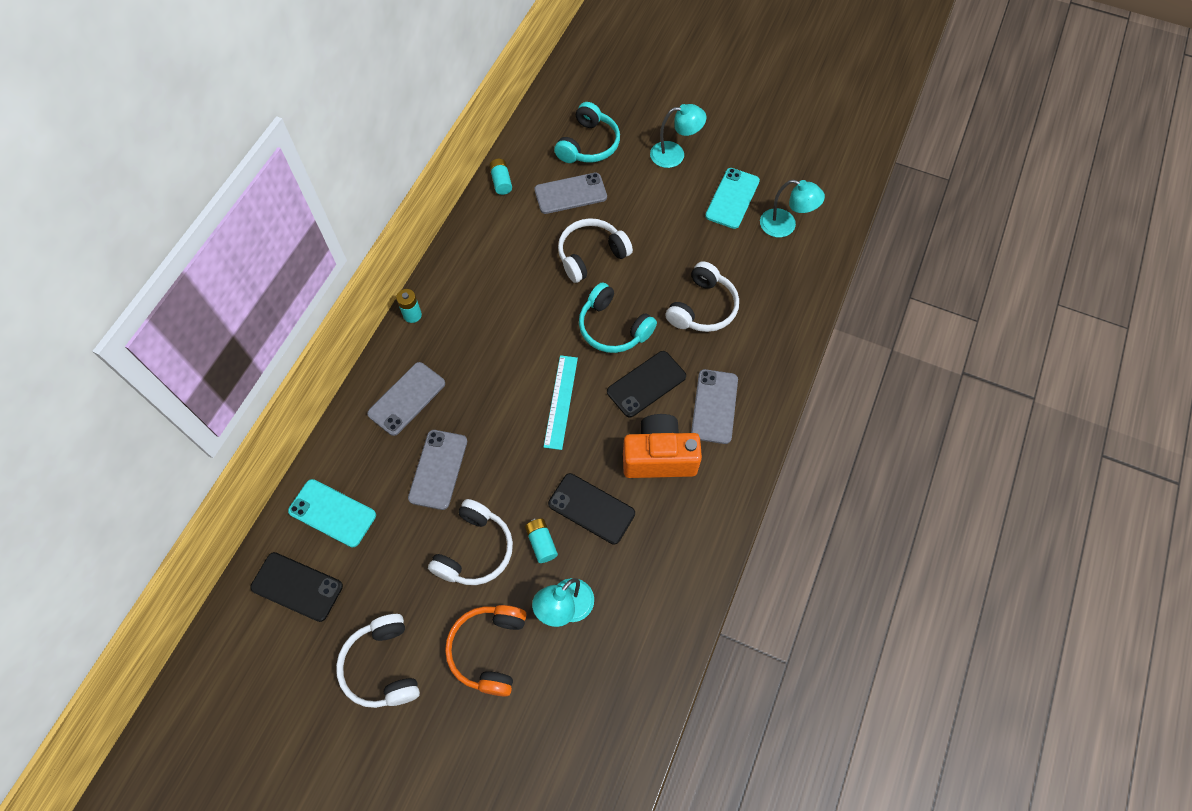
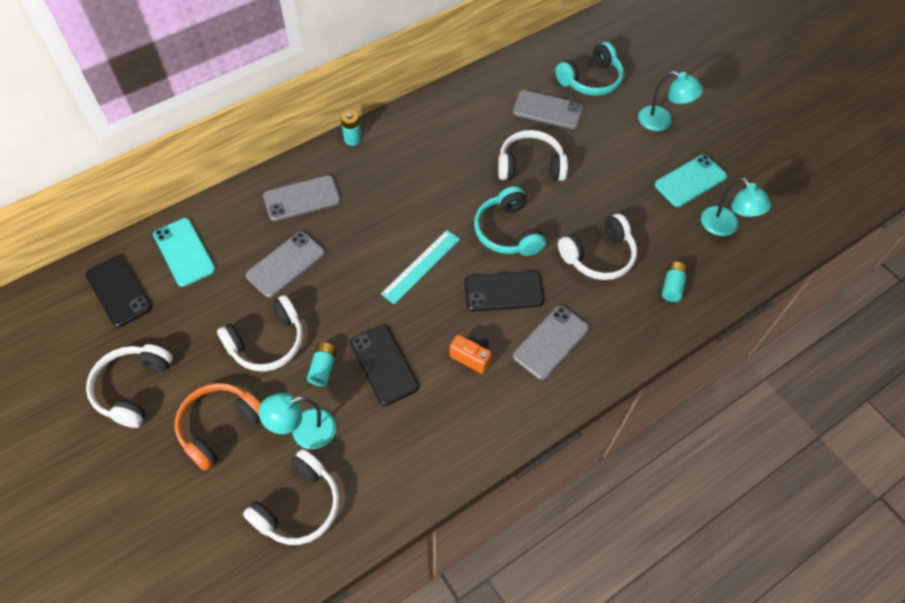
camera: 30 degrees right, 5 degrees down
turquoise battery [489,159,512,195] -> turquoise battery moved to [662,262,688,302]
orange camera [623,414,702,478] -> orange camera [450,333,492,374], size x0.53
none -> white headphones [243,449,339,545]

